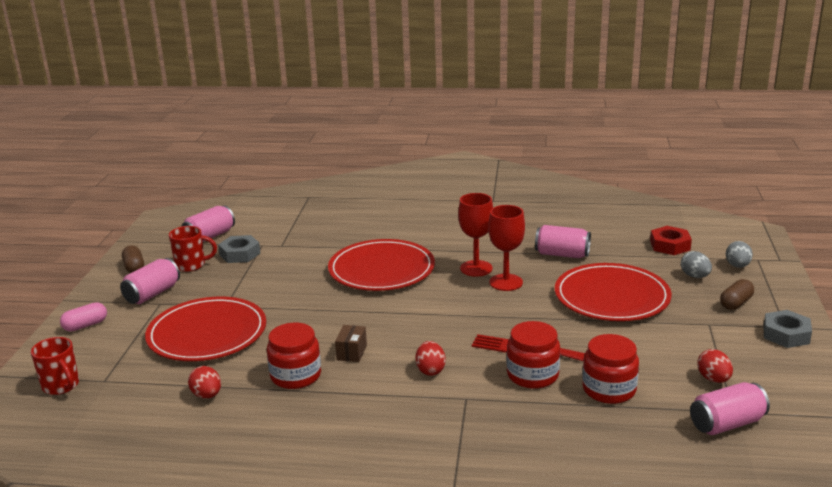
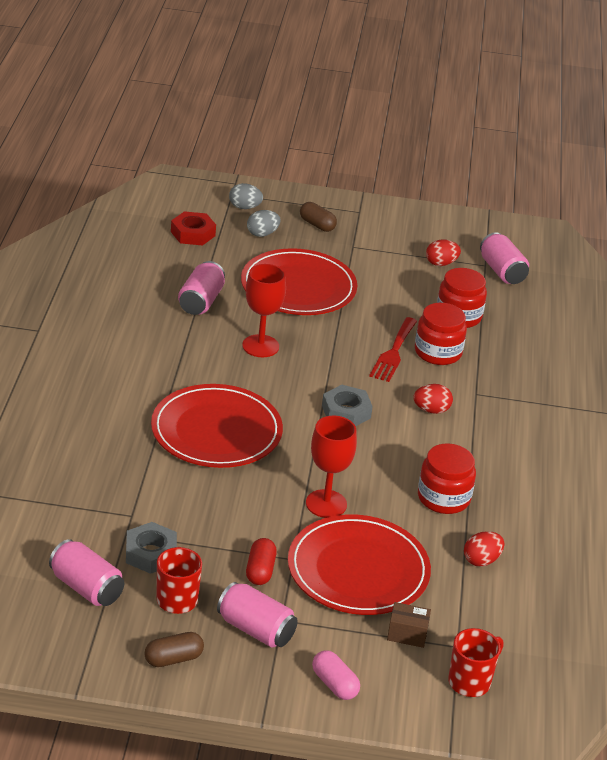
camera: 95 degrees left, 10 degrees up
brown box [335,325,367,362] -> brown box moved to [387,602,431,648]
red goblet [458,193,493,277] -> red goblet moved to [306,416,357,518]
grey nut [763,310,812,348] -> grey nut moved to [322,385,373,426]
none -> red capsule [246,538,277,585]

